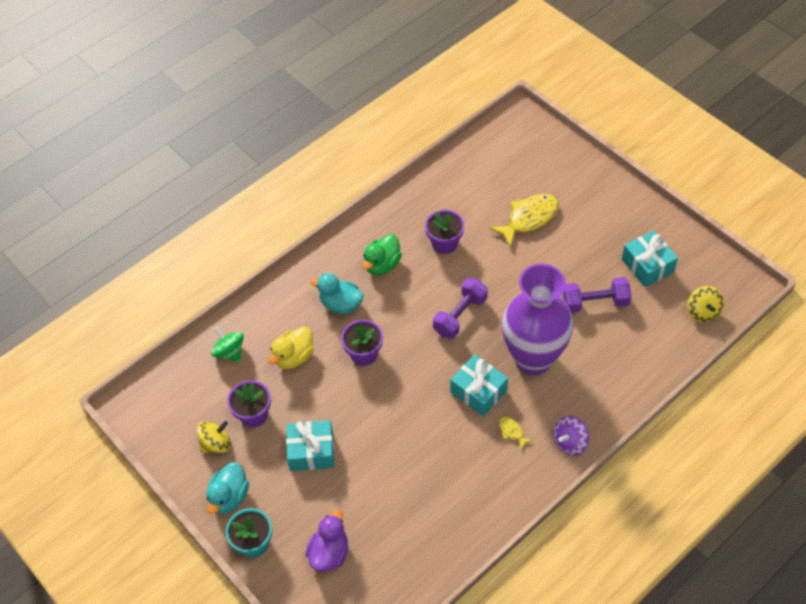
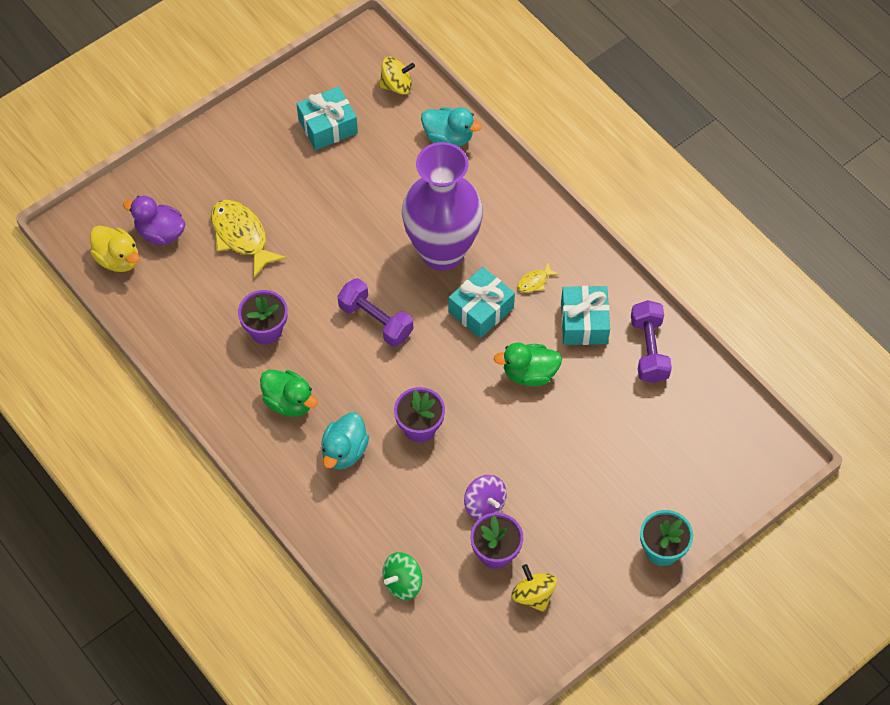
camera: 90 degrees left, 5 degrees up
turquoise duck [206,462,249,514] -> turquoise duck moved to [421,107,482,146]
yellow duck [268,326,314,369] -> yellow duck moved to [90,225,140,272]
turquoise gift [286,420,334,471] -> turquoise gift moved to [561,286,610,345]
purple duck [306,510,348,572] -> purple duck moved to [123,196,185,245]
purple spinning top [553,416,589,456] -> purple spinning top moved to [464,475,507,520]
purple dumbbell [563,277,632,313] -> purple dumbbell moved to [631,300,672,383]
none -> green duck [494,343,562,386]

